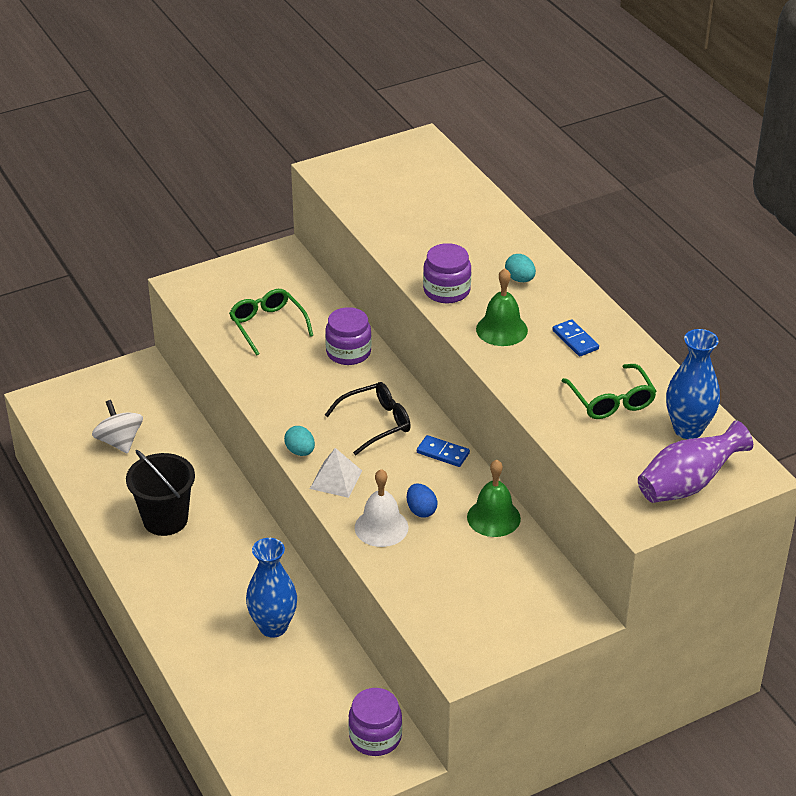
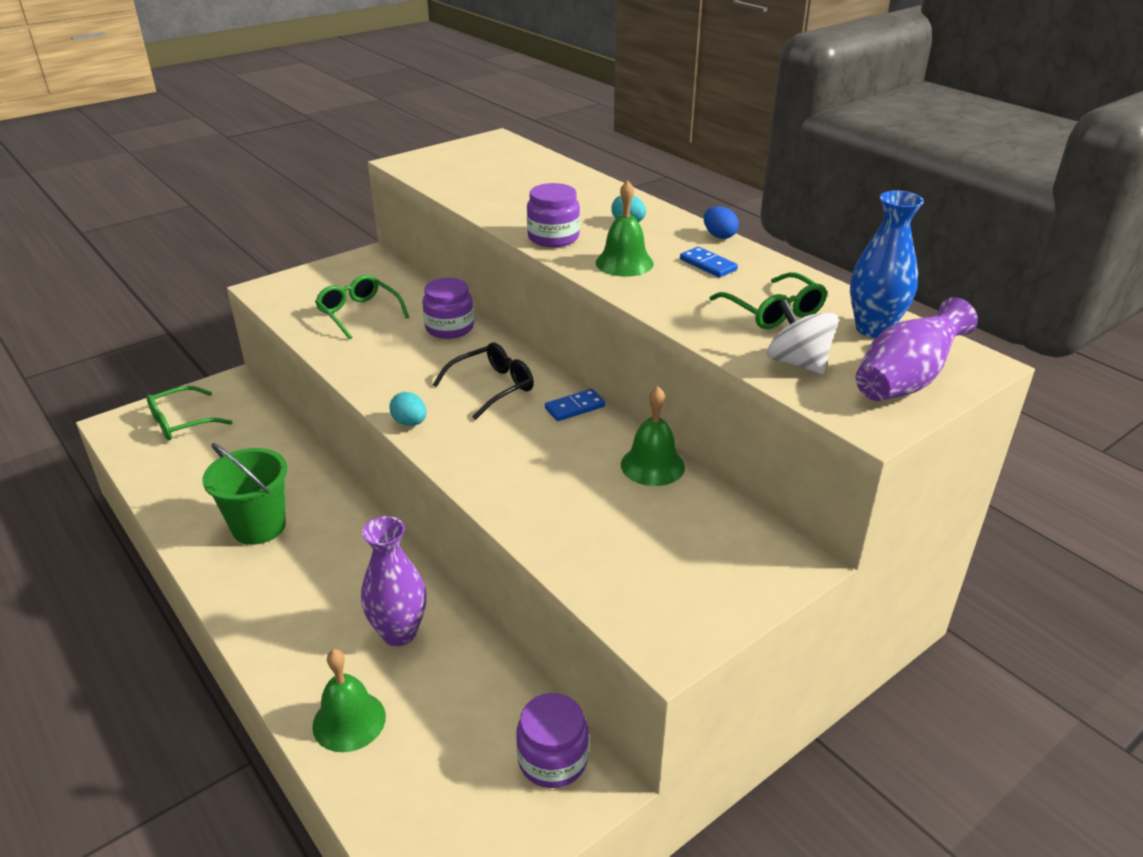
camera: 10 degrees left, 5 degrees down
white spinning top [92,400,143,454] -> white spinning top moved to [766,299,839,374]
black bucket [126,450,195,536] -> green bucket [202,443,288,545]
blue vase [246,538,297,638] -> purple vase [361,516,426,646]
white pyramid [310,448,362,498] -> none
white bell [355,469,408,547] -> none
blue egg [407,484,437,517] -> blue egg moved to [704,206,739,239]
blue domino [417,435,470,467] -> blue domino turned 45 degrees counterclockwise [545,389,605,421]
none -> green glasses [147,386,233,440]
none -> green bell [312,649,386,752]

